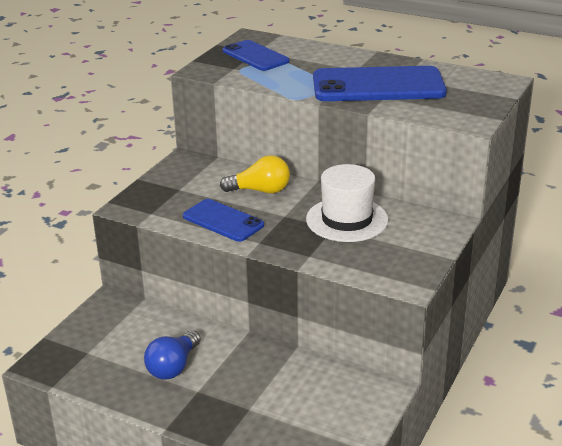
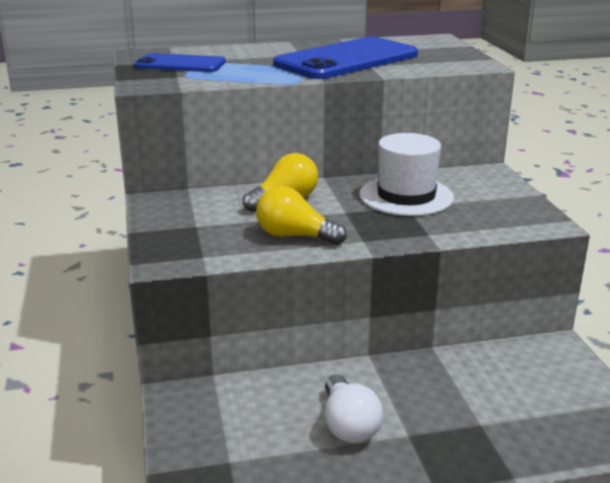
camera: 40 degrees left, 5 degrees down
blue light bulb [144,330,201,380] -> white light bulb [325,374,383,443]
blue phone [183,199,264,242] -> yellow light bulb [256,186,347,245]

